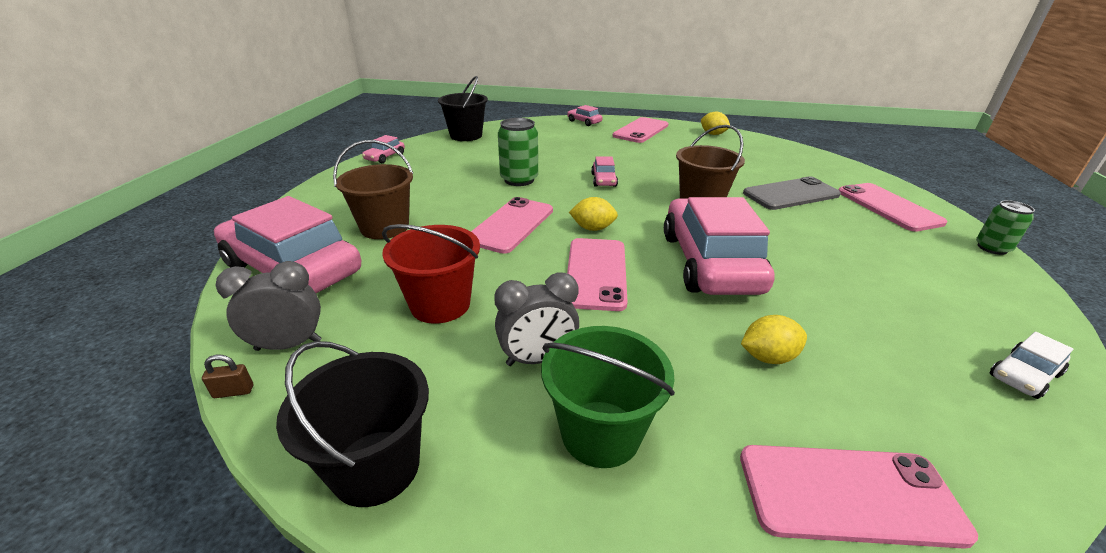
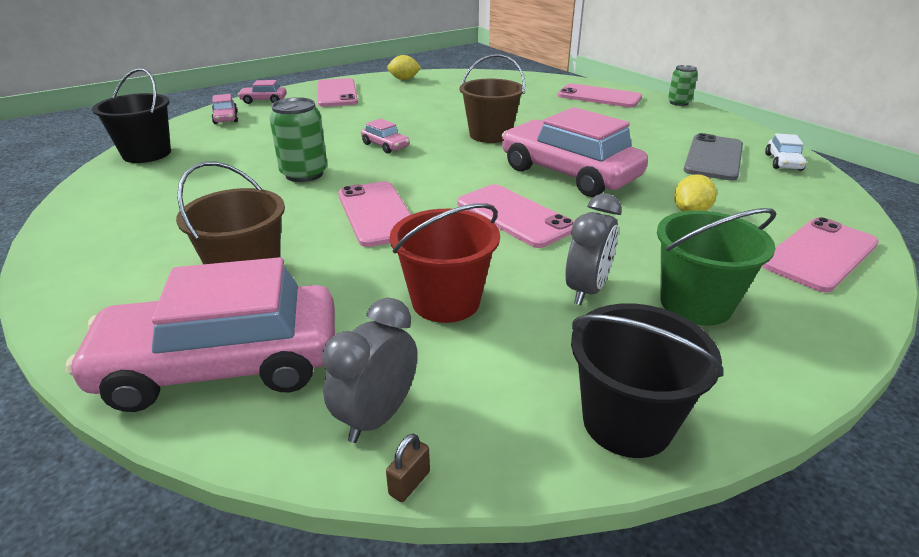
camera: 45 degrees left, 0 degrees up
pink car [362,135,405,163] -> pink car moved to [212,94,238,124]
yellow lemon [569,197,618,231] -> none
grey phone [743,176,841,210] -> grey phone moved to [684,133,743,181]

